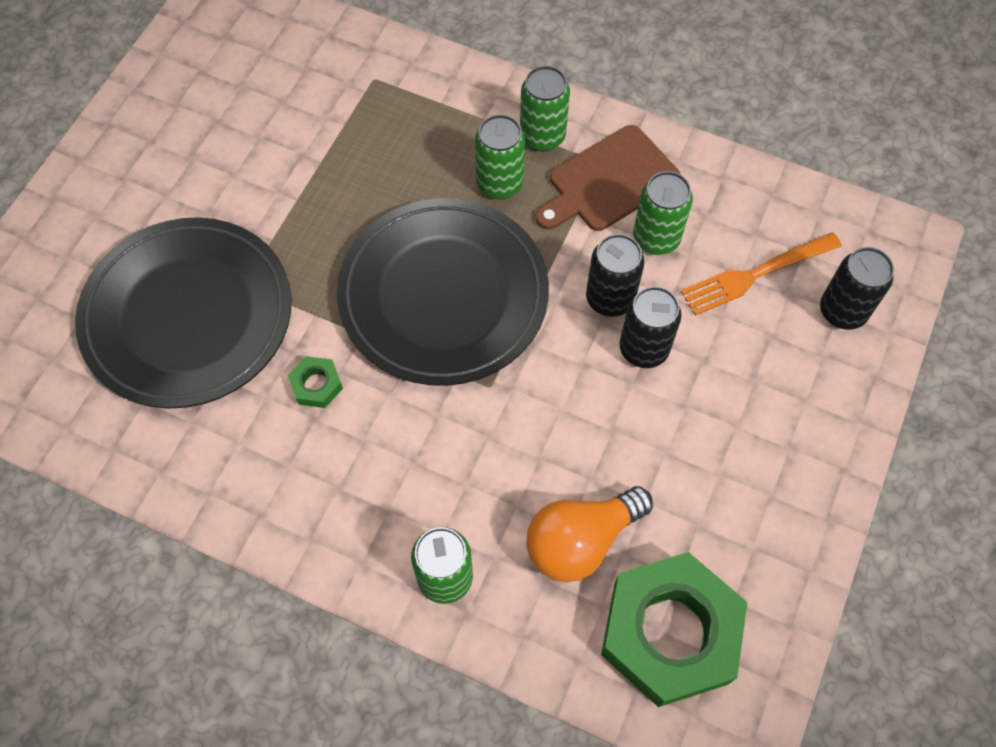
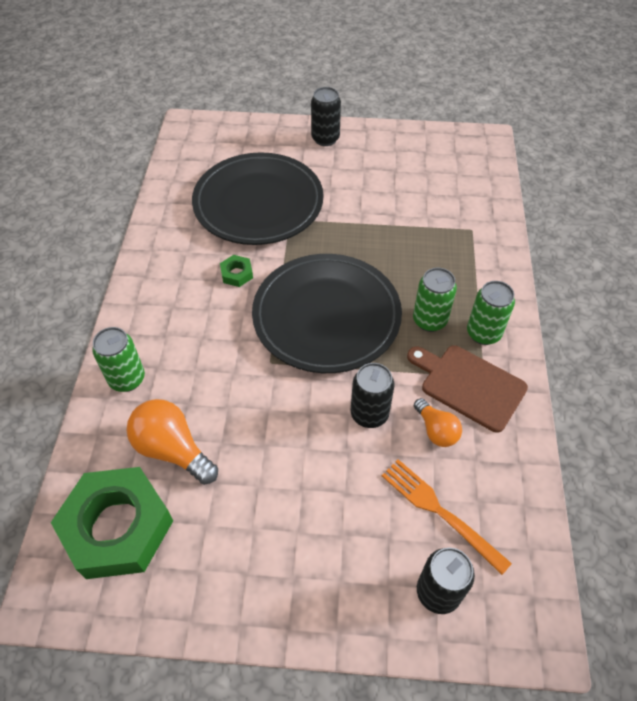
camera: 70 degrees right, 10 degrees down
black can [620,286,682,368] -> black can moved to [311,87,341,146]
green can [633,171,693,255] -> orange light bulb [414,398,462,447]

